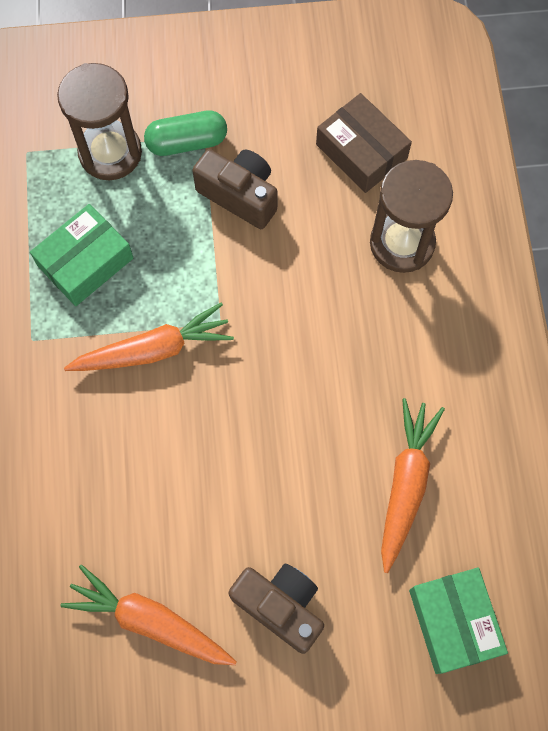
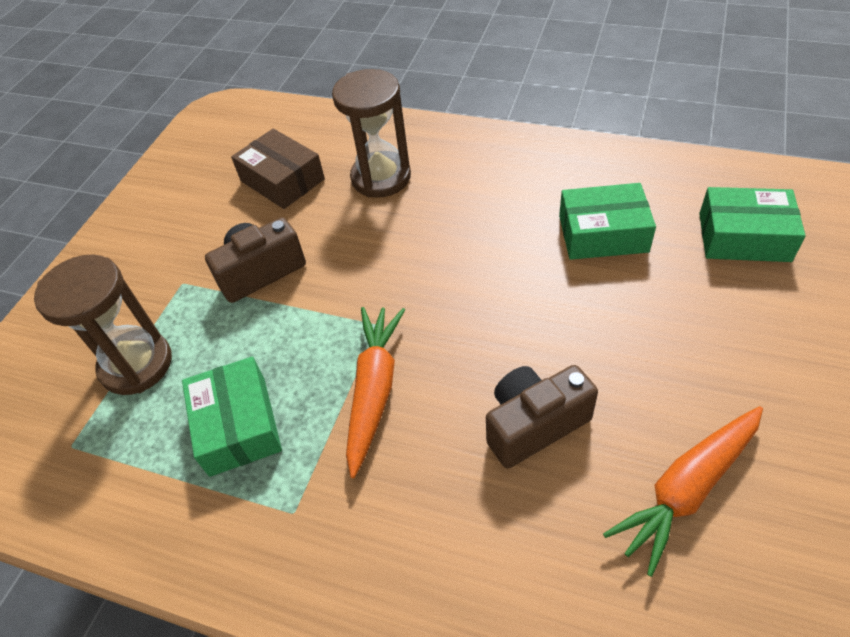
camera: 60 degrees left, 20 degrees down
green capsule [144,110,227,156] -> none
brown camera [228,563,324,654] -> brown camera moved to [486,365,598,468]
brown box [316,93,412,193] -> brown box turned 60 degrees clockwise [231,128,325,209]
orange carrot [381,398,445,573] -> green box [559,183,656,260]

